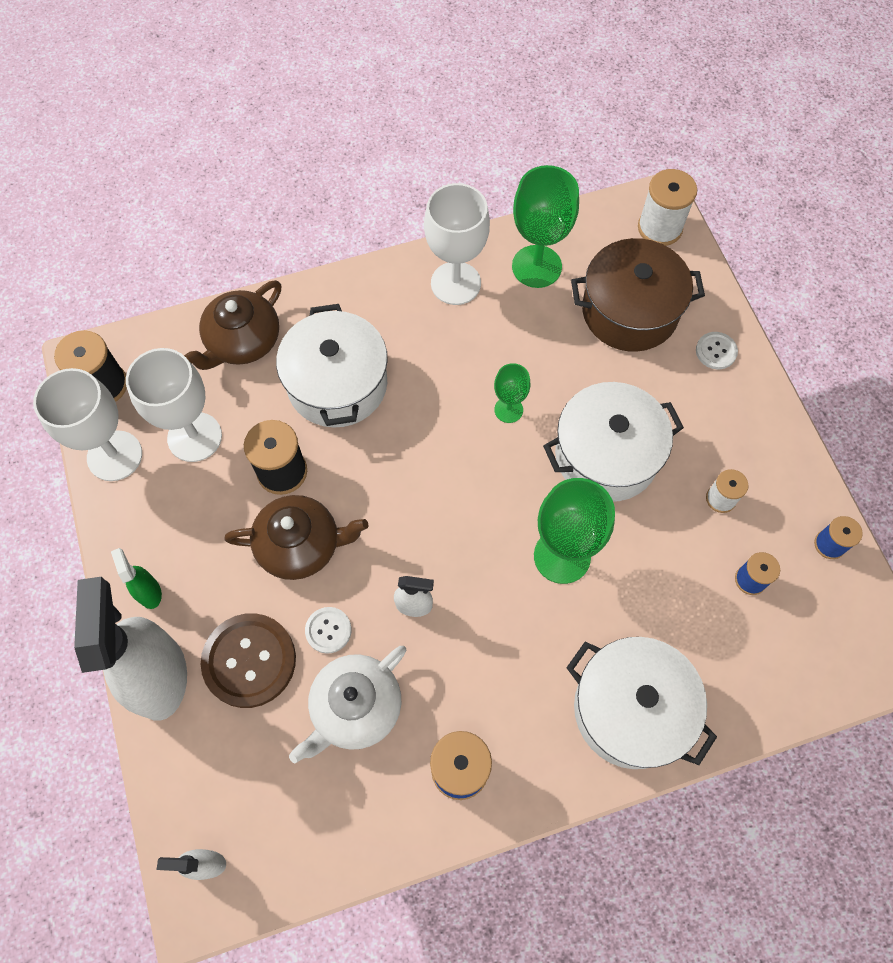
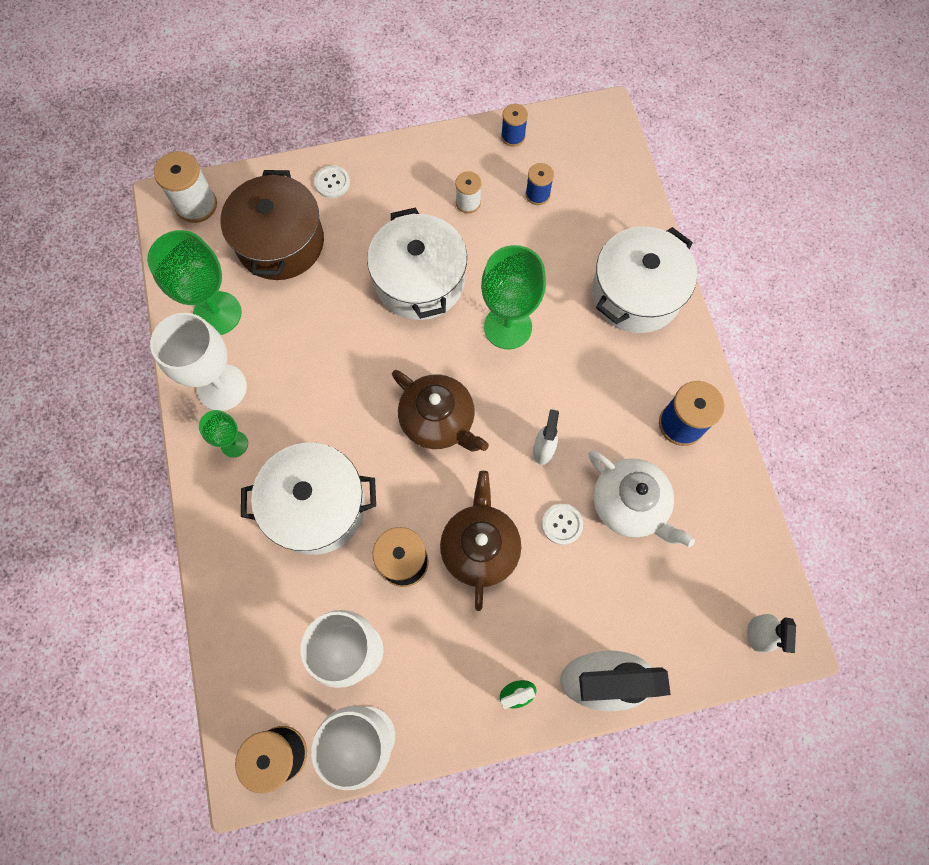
camera: 85 degrees left, 5 degrees up
brown teapot [184,280,281,370] -> brown teapot moved to [392,370,489,452]
brown button [201,613,296,708] -> none
green goblet [494,363,531,423] -> green goblet moved to [199,410,248,457]

